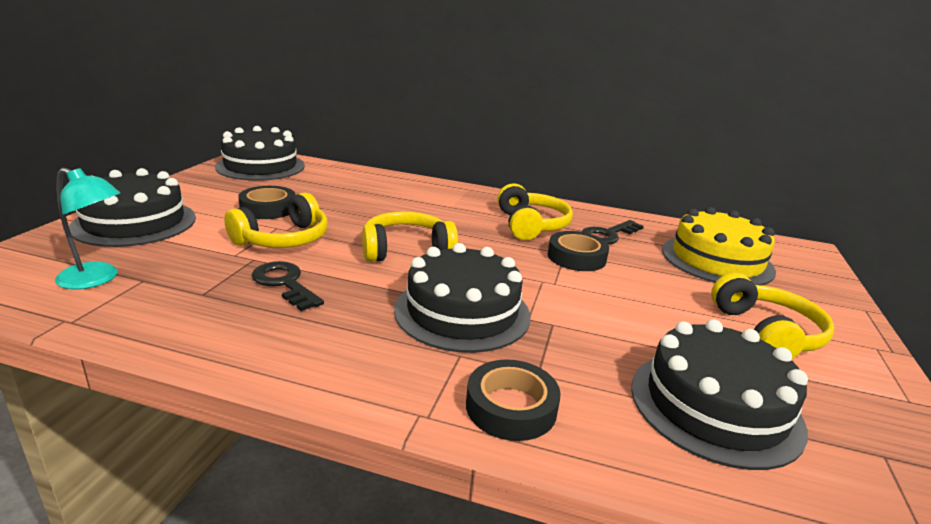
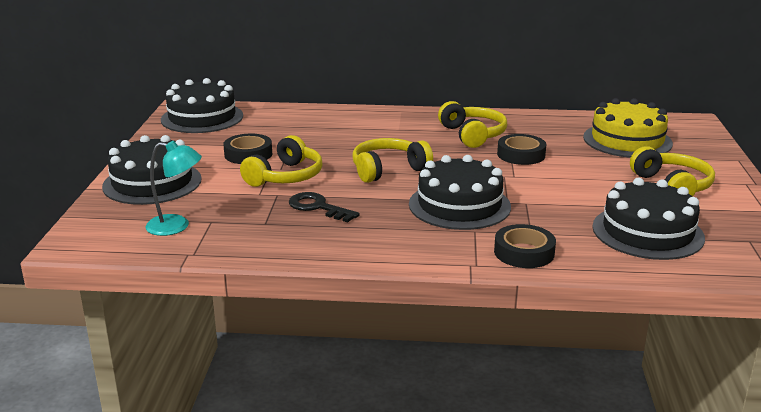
camera: 10 degrees left, 0 degrees up
black key [581,220,644,245] -> none

